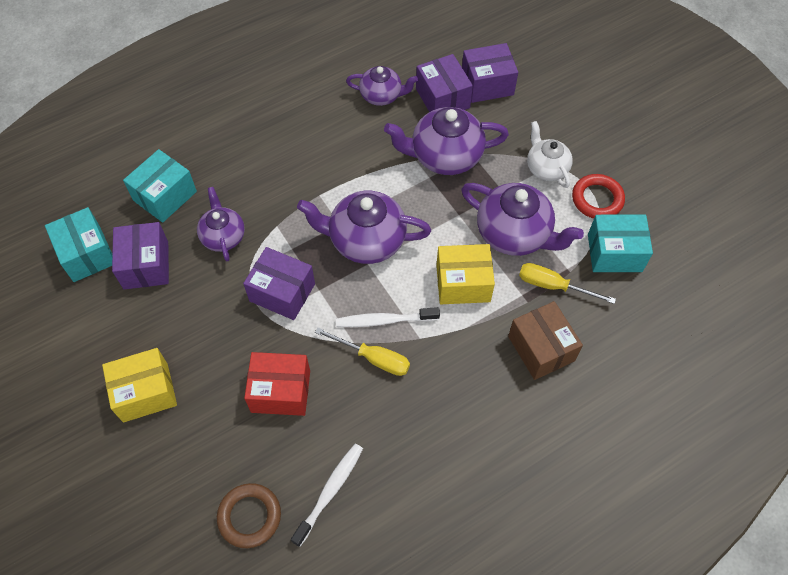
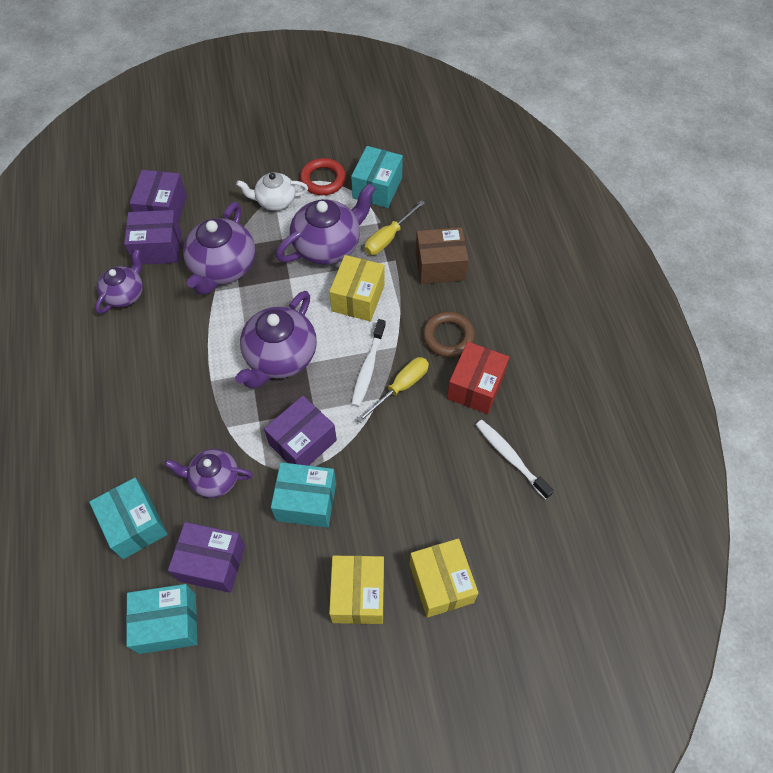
camera: 70 degrees left, 0 degrees up
brown ring [217,483,281,548] -> brown ring moved to [423,311,475,357]
red box [244,352,310,416] -> red box moved to [447,341,509,414]
none -> turquoise box [271,462,336,528]
none -> yellow box [410,538,478,618]

